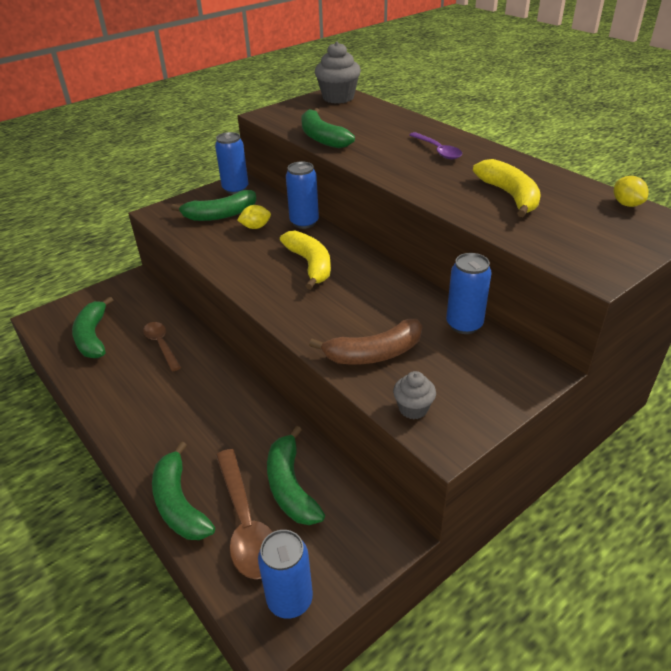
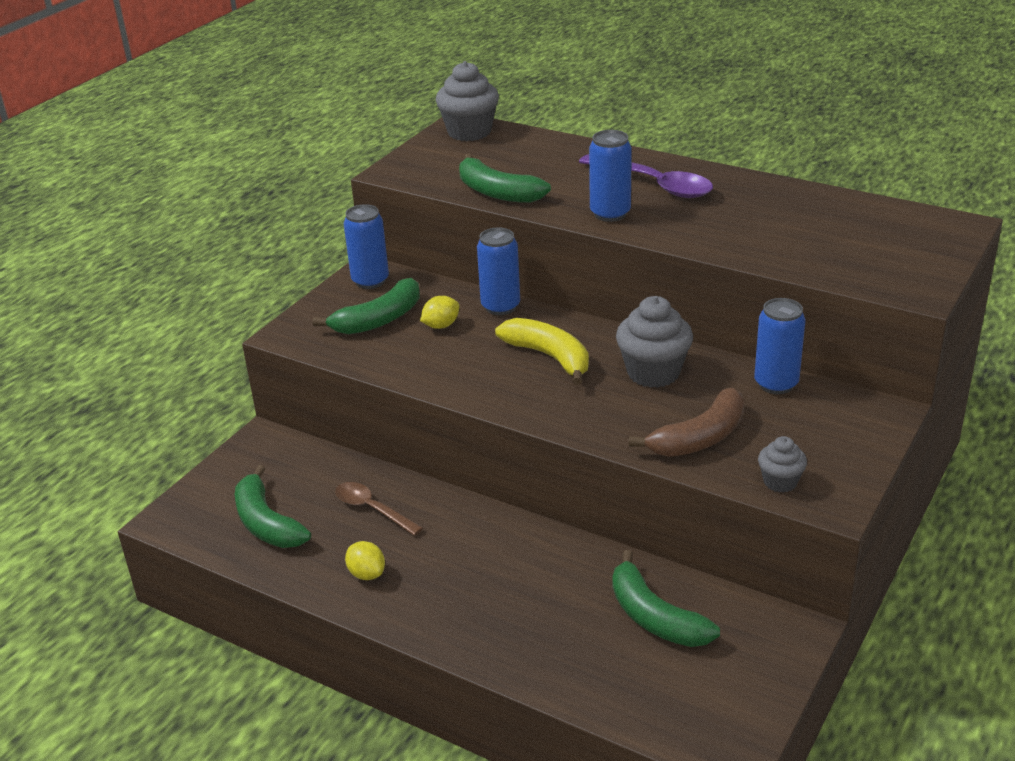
camera: 20 degrees left, 5 degrees down
green banana [152,441,215,540] -> none
brown spoon [216,449,273,579] -> none
blue can [258,530,313,619] -> blue can moved to [589,130,632,222]
purple spoon [409,132,462,159] -> purple spoon [579,154,713,198], size x1.56
yellow banana [473,159,541,217] -> none
yellow lemon [614,176,649,207] -> yellow lemon moved to [345,541,385,580]
none -> grey cupcake [616,296,693,388]

